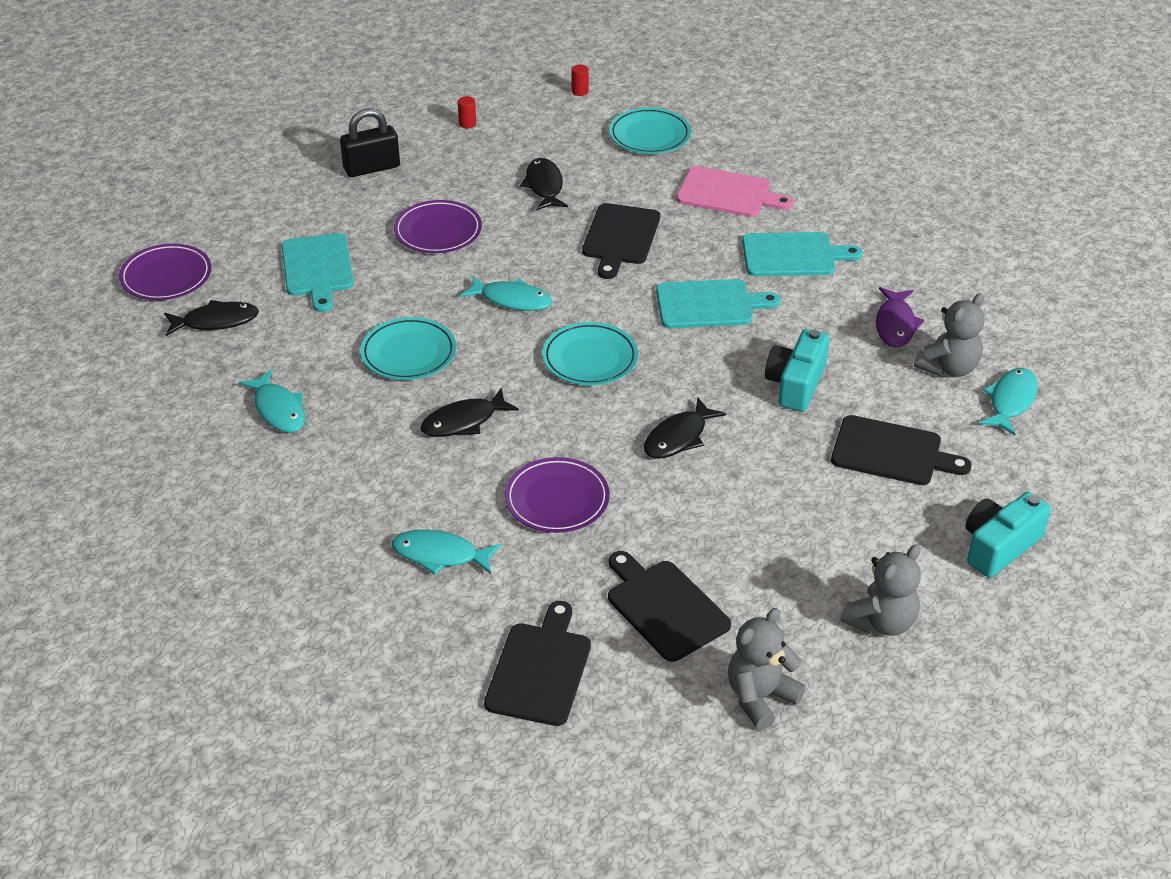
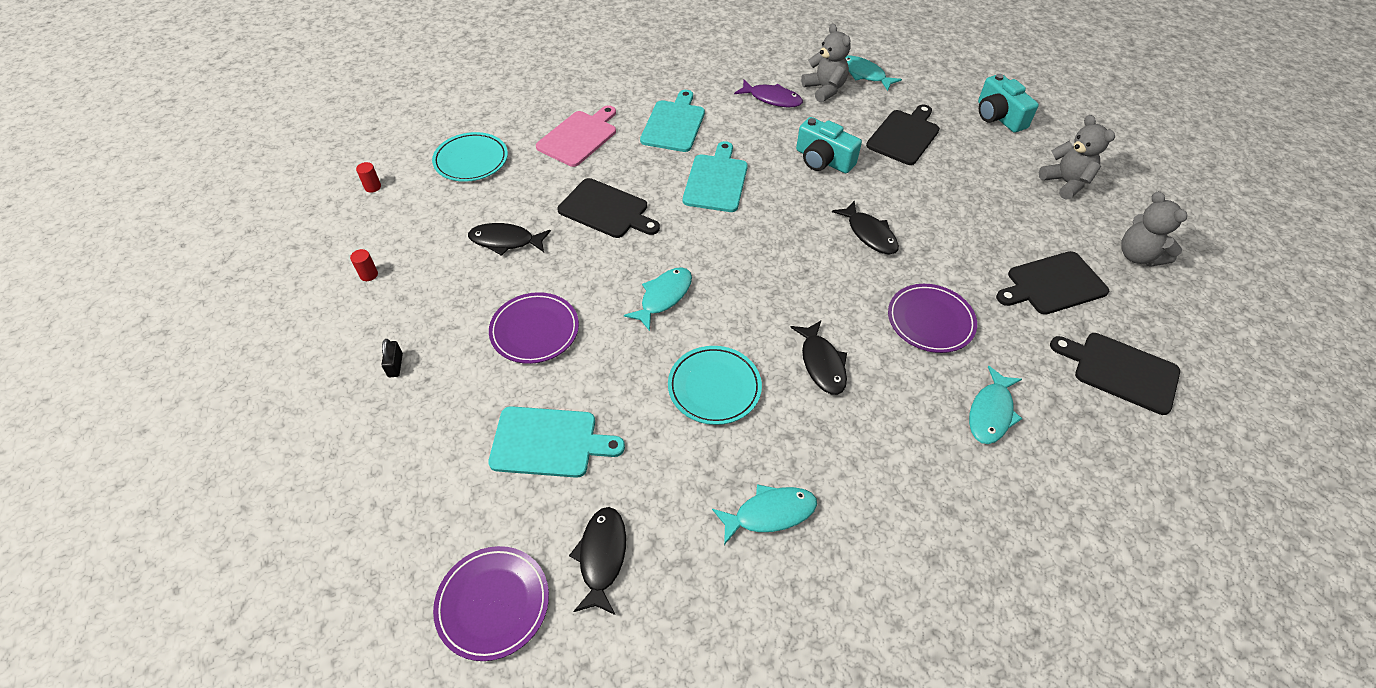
camera: 75 degrees left, 10 degrees up
black padlock [340,108,400,177] -> black padlock [381,339,403,377], size x0.50
turquoise plate [542,322,638,386] -> none

